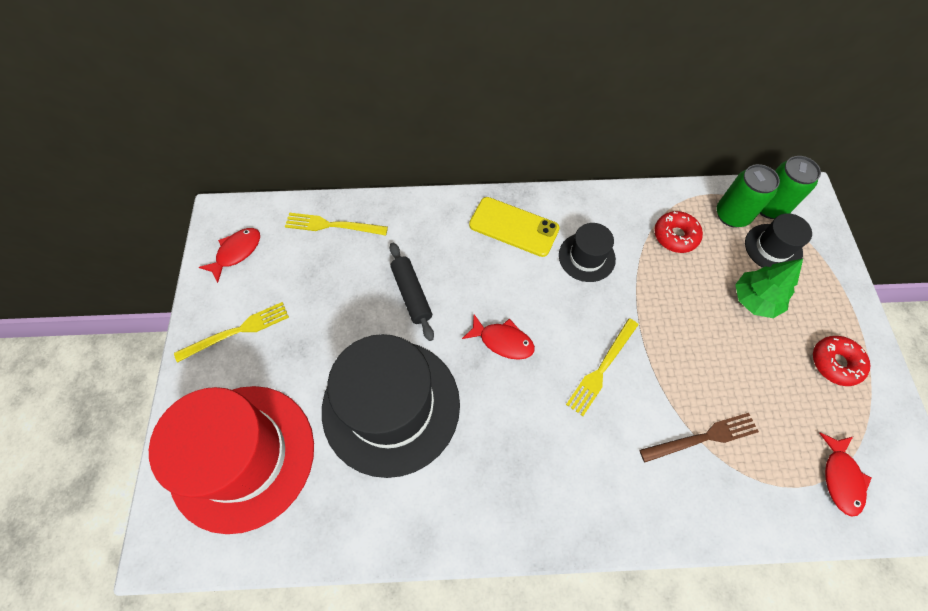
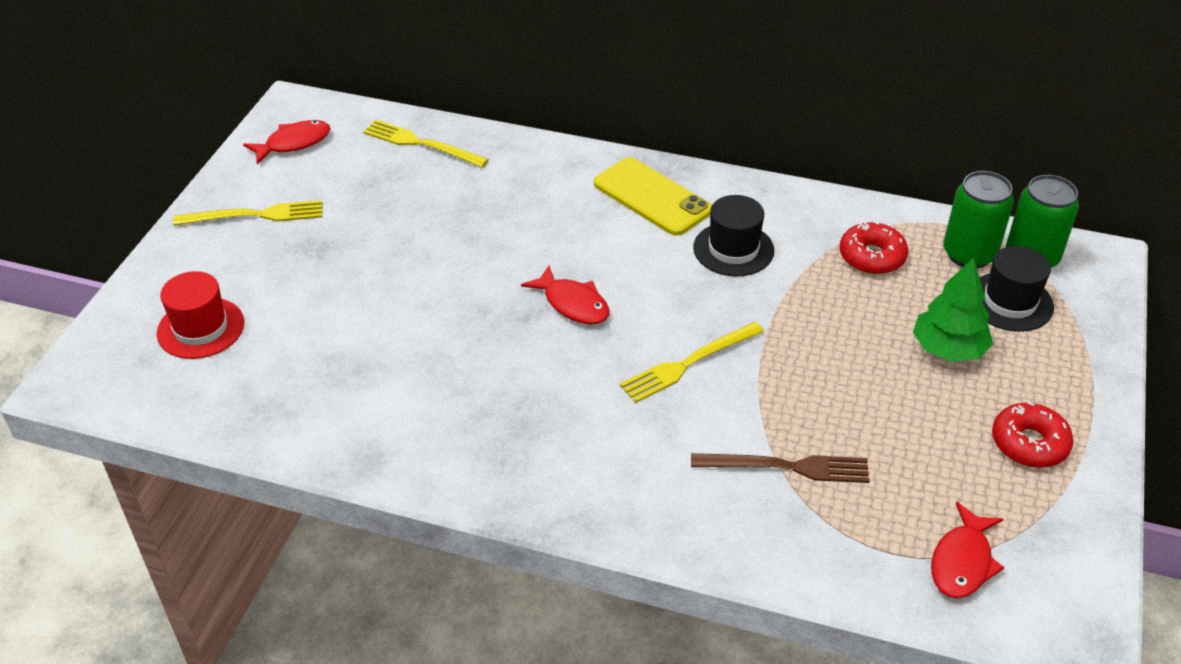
camera: 20 degrees right, 20 degrees down
red hat [149,386,314,534] -> red hat [157,271,244,359], size x0.47
black hat [322,334,460,478] -> none
black rolling pin [390,243,434,341] -> none

